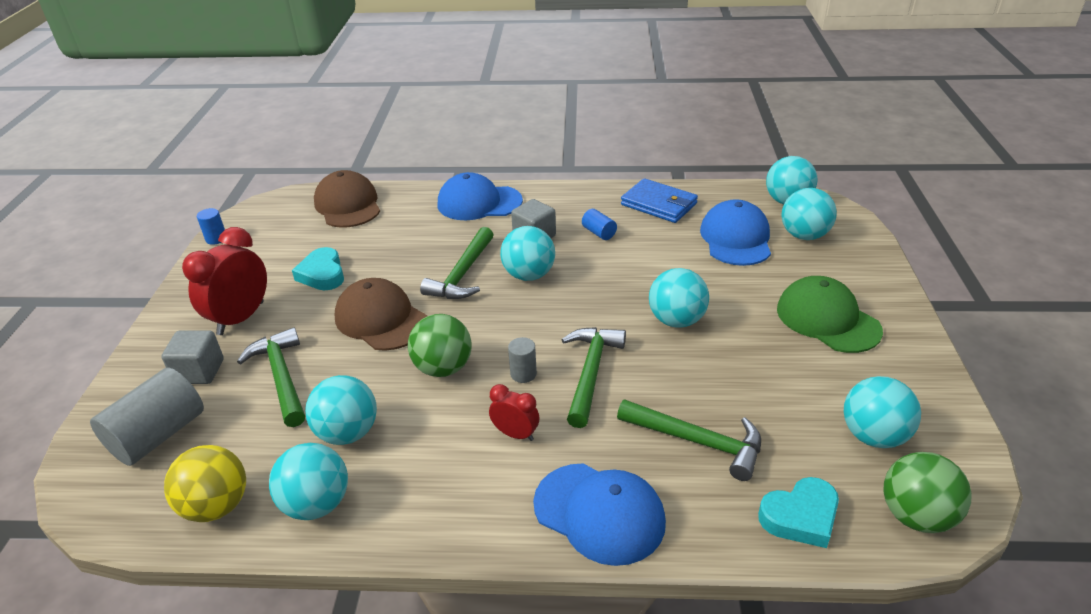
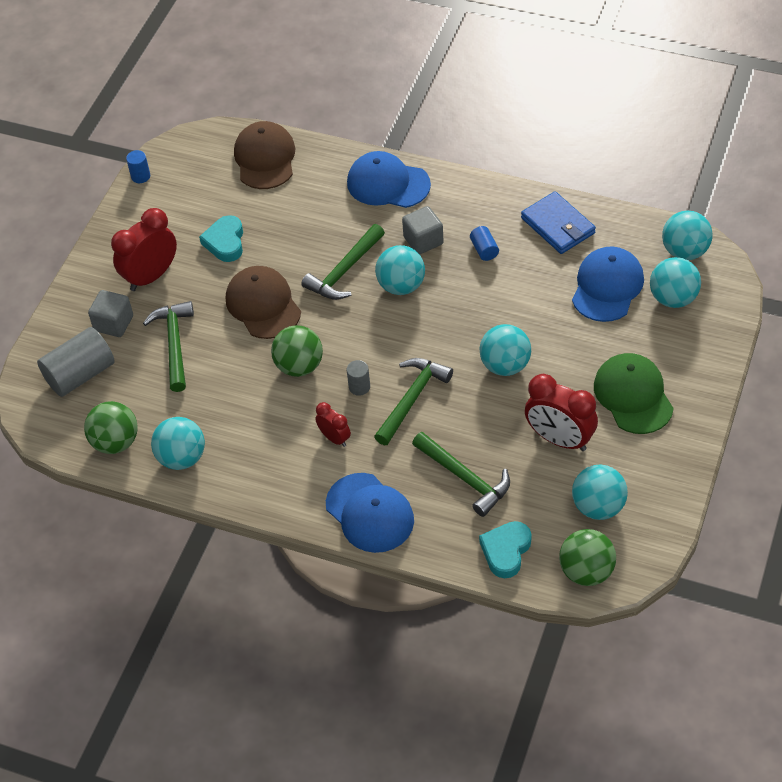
camera: 20 degrees right, 15 degrees up
yellow ball [164,445,246,522] -> green ball [84,401,138,454]
turquoise ball [305,375,377,445] -> none
turquoise heart [758,477,839,548] -> turquoise heart turned 120 degrees clockwise [479,521,532,578]
none -> red clock [525,374,598,451]

